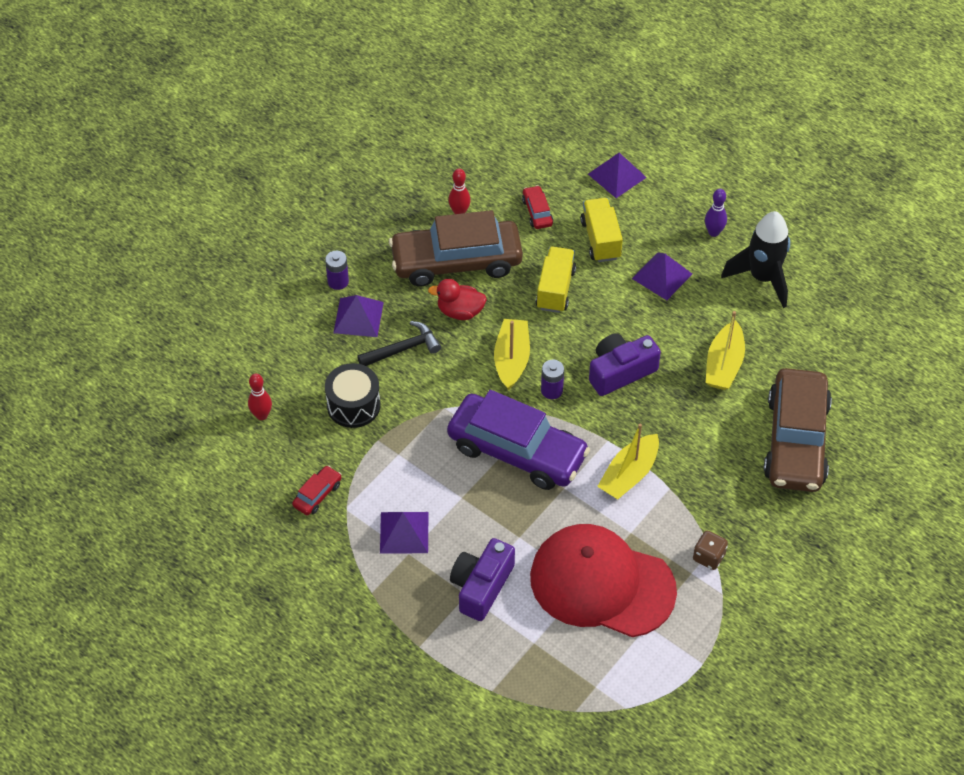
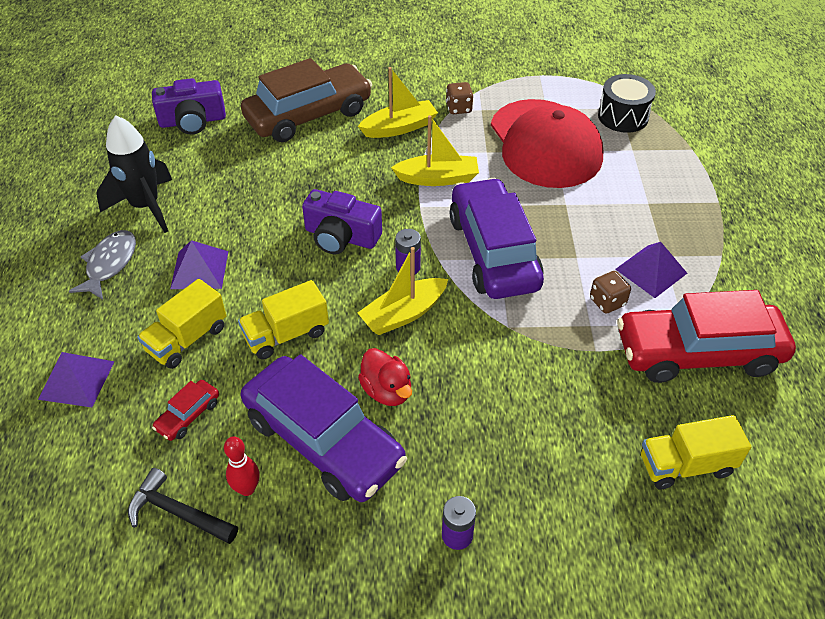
camera: 130 degrees left, 5 degrees down
red bowling pin [248,373,272,420] -> yellow truck [641,415,751,490]
red car [292,465,342,515] -> red car [617,290,796,383], size x2.47
black drum [325,363,381,428] -> black drum moved to [598,74,656,133]
purple pyramid [333,295,384,337] -> none
black hammer [357,321,441,366] -> black hammer moved to [128,468,238,544]
brown car [389,210,523,286] -> purple car [241,354,407,502]
purple camera [450,538,515,621] -> purple camera moved to [152,78,226,134]
purple bowling pin [705,189,727,237] -> grey fish [68,230,136,300]
yellow boat [706,311,745,390] -> yellow boat moved to [358,67,438,138]
none -> brown dice [590,271,631,314]

